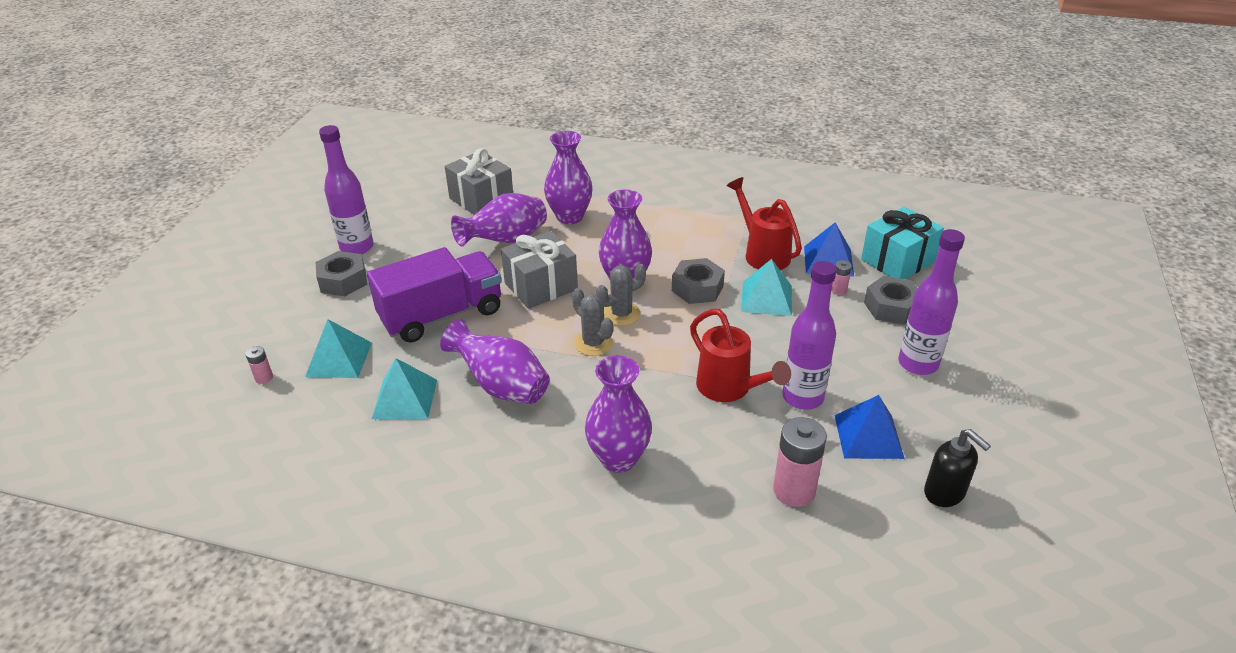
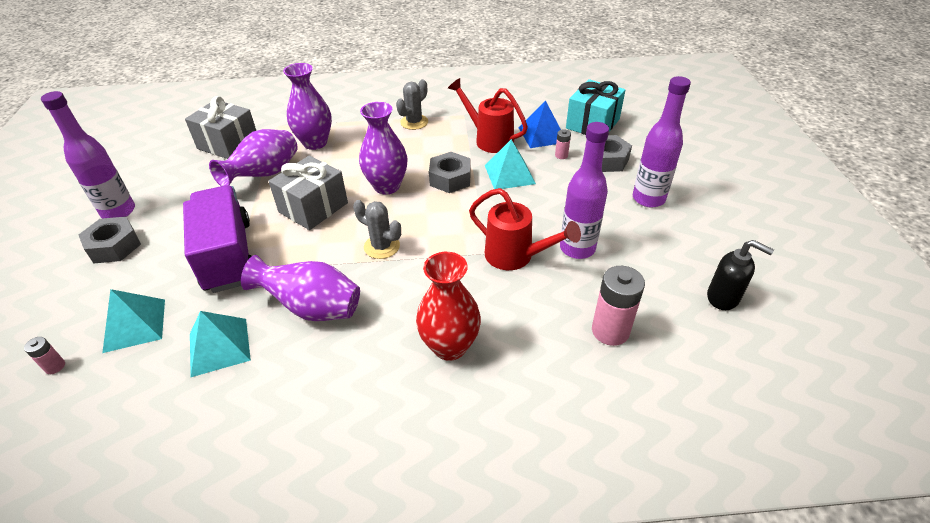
camera: 20 degrees left, 5 degrees up
purple truck [367,247,502,343] -> purple truck turned 60 degrees counterclockwise [183,185,251,293]
purple vase [585,355,652,473] -> red vase [416,252,481,361]
grey cactus [596,264,646,326] -> grey cactus moved to [396,79,428,130]
blue pyramid [834,395,905,459] -> none

